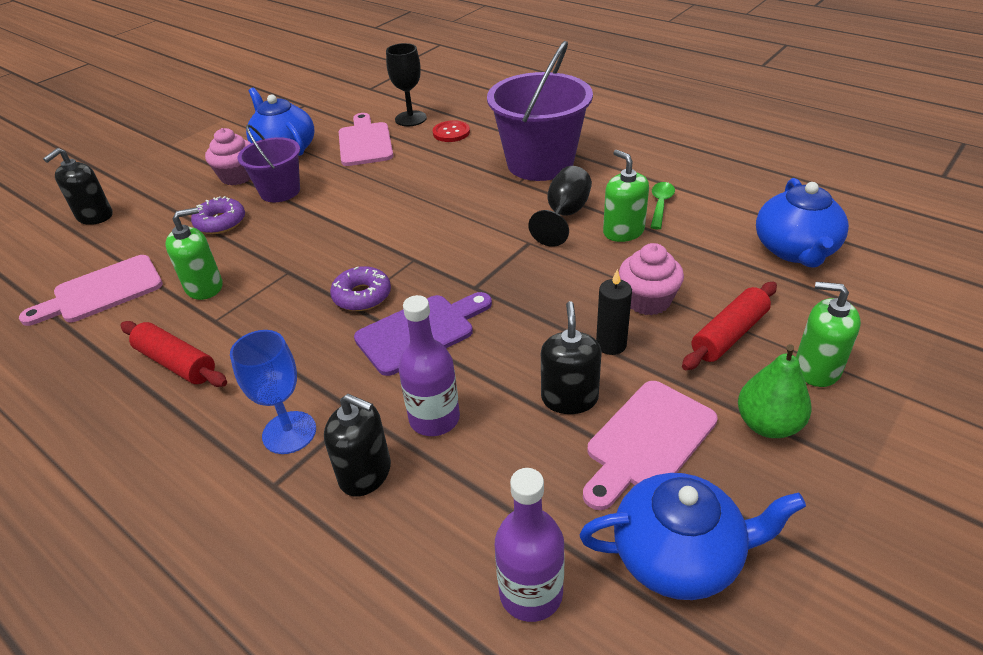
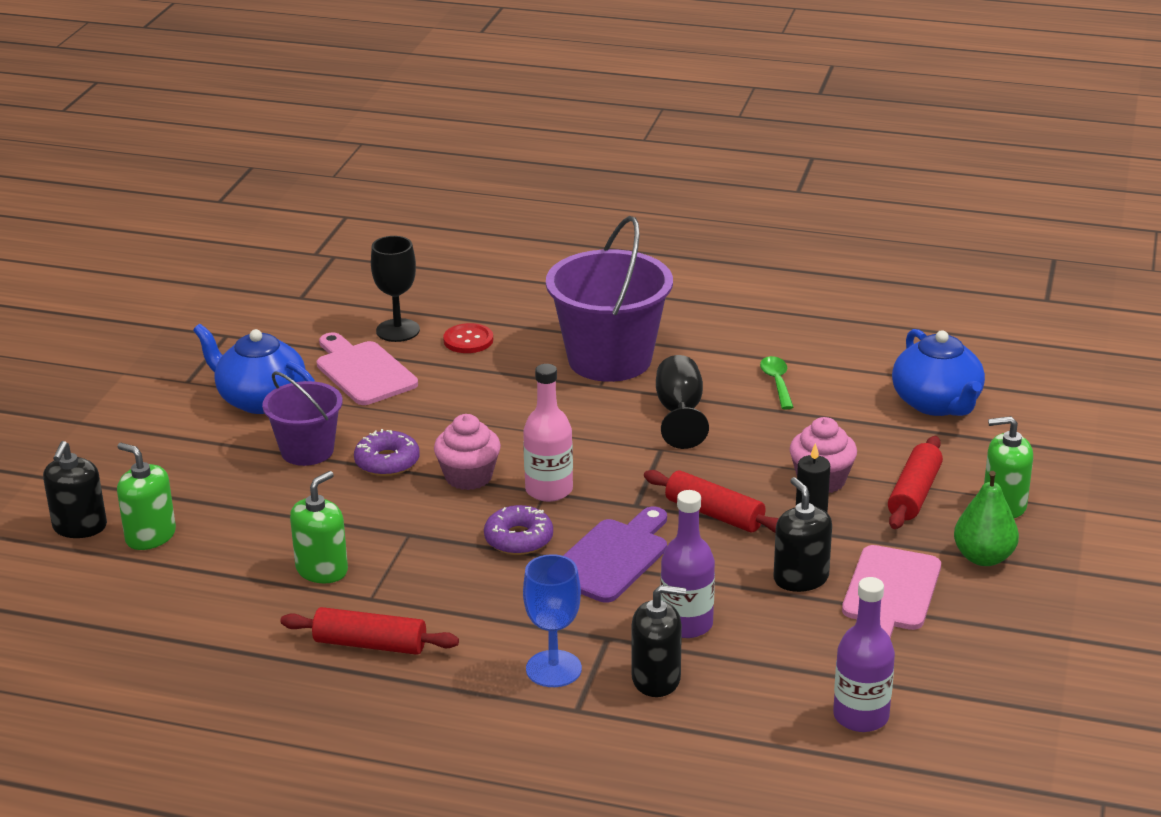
camera: 25 degrees left, 10 degrees down
pink cutting board [19,255,163,326] -> none
purple donut [191,196,245,234] -> purple donut moved to [354,429,420,476]
pink cupcake [205,128,251,185] -> pink cupcake moved to [434,414,501,490]
blue teapot [579,473,806,600] -> none
green soap dispenser [603,150,649,242] -> green soap dispenser moved to [117,443,176,550]
none -> pink bottle [523,364,573,502]
none -> red rolling pin [644,470,779,532]

